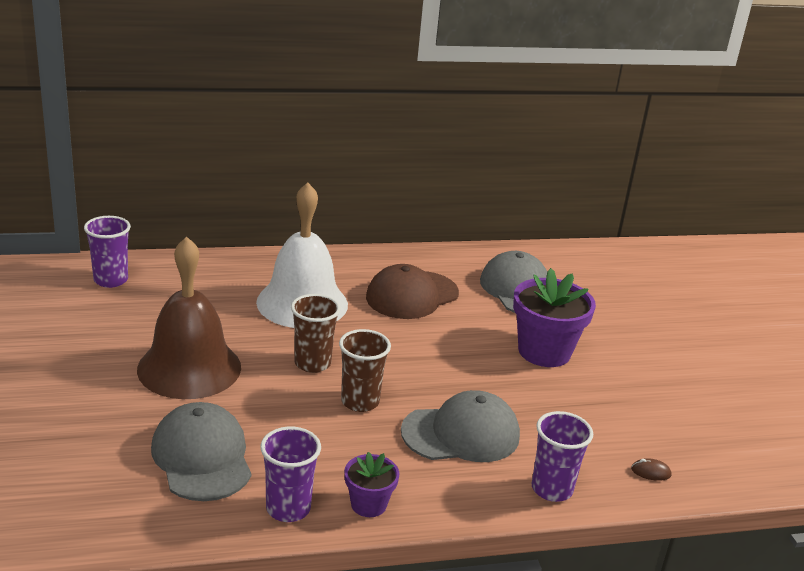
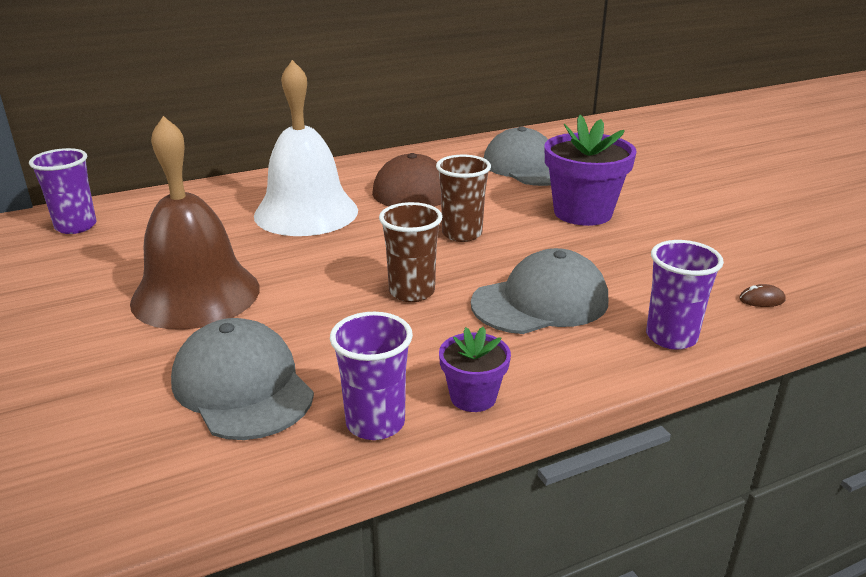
camera: 10 degrees left, 0 degrees up
brown cup [291,294,341,373] -> brown cup moved to [436,155,491,242]

